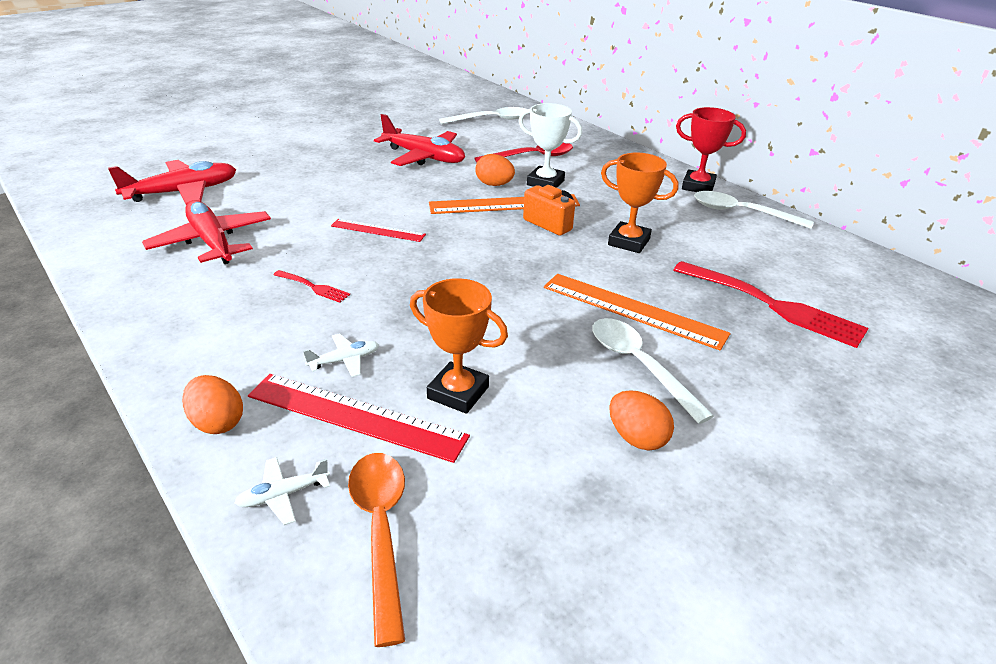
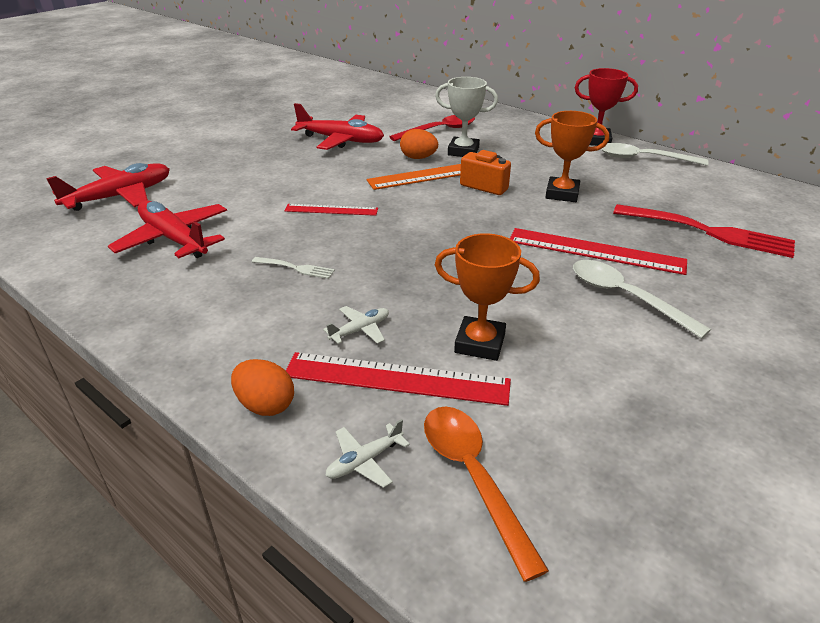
camera: 10 degrees left, 0 degrees up
red fork [274,270,350,303] -> white fork [252,257,335,279]
white spoon [439,107,527,124] -> none
orange ruler [544,274,731,350] -> red ruler [510,228,687,275]
orange egg [609,390,674,451] -> none

